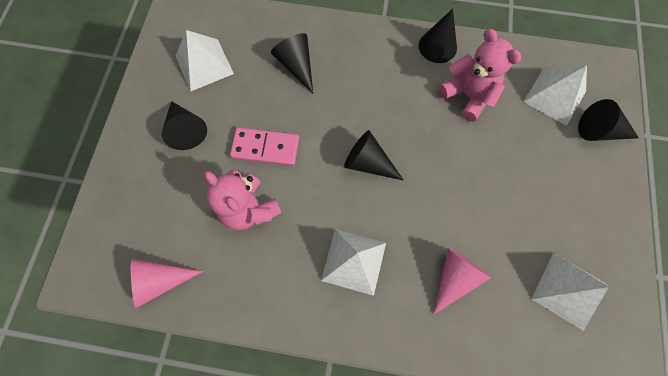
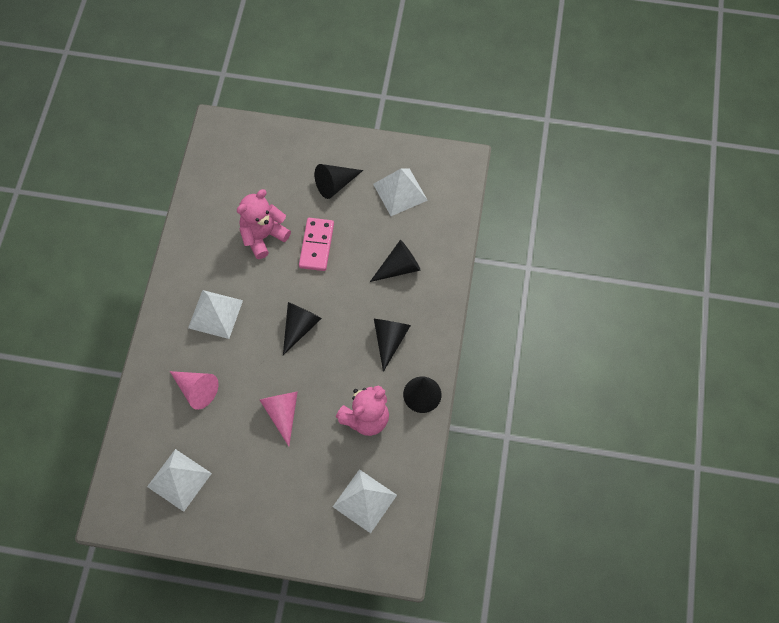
camera: 90 degrees right, 5 degrees down
pink cone [131,258,203,308] -> pink cone moved to [260,392,298,446]
black cone [578,99,639,141] -> black cone moved to [374,319,411,372]

